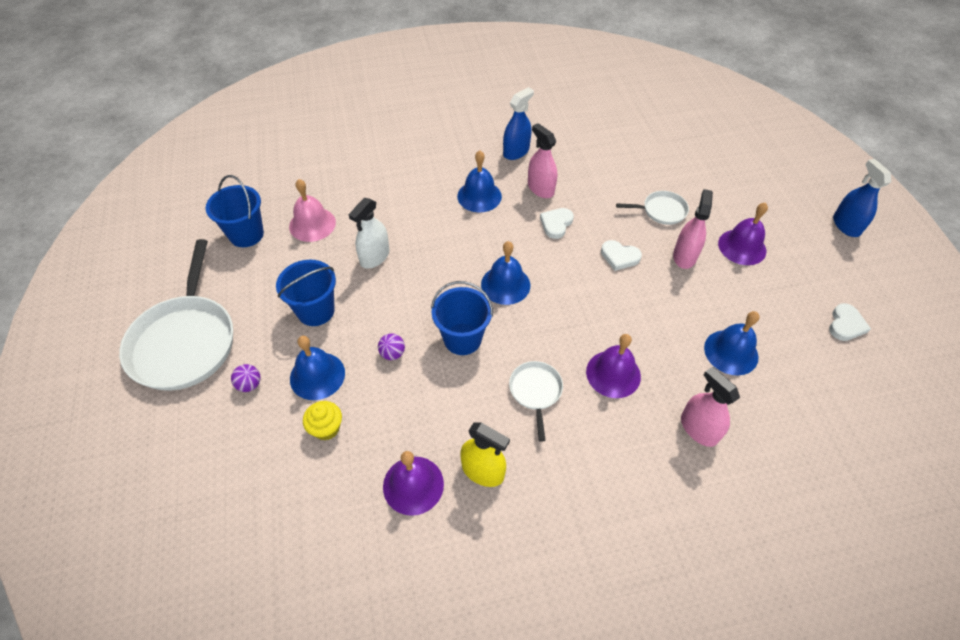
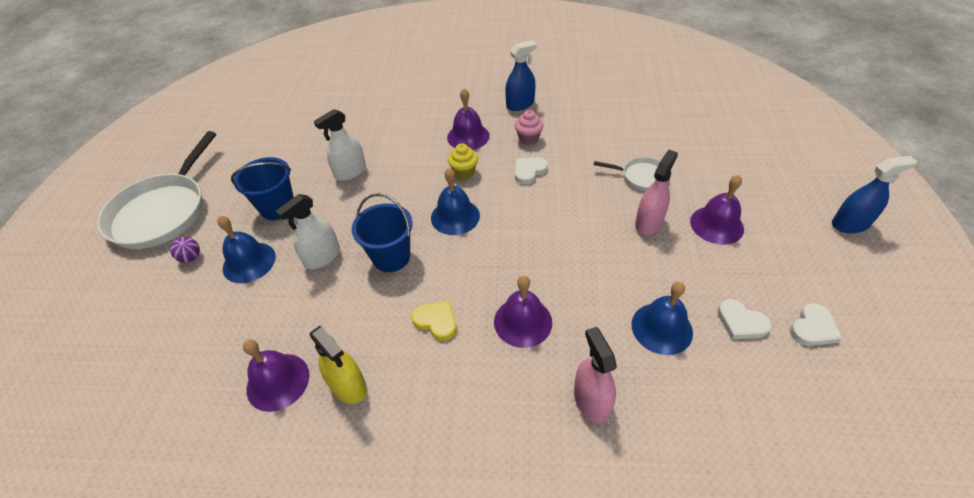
camera: 20 degrees right, 5 degrees down
blue bucket [206,175,264,247] -> none
pink bell [289,179,336,242] -> none
yellow cupcake [303,401,342,440] -> yellow cupcake moved to [448,143,478,179]
purple ball [378,333,405,360] -> white spray bottle [276,194,340,269]
blue bell [457,151,502,212] -> purple bell [447,88,490,150]
white pan [509,361,563,442] -> yellow heart [411,301,457,341]
pink spray bottle [528,123,557,198] -> pink cupcake [515,110,544,145]
white heart [601,240,642,271] -> white heart moved to [717,299,772,339]
blue spray bottle [833,159,891,237] -> blue spray bottle turned 75 degrees clockwise [832,156,917,233]

